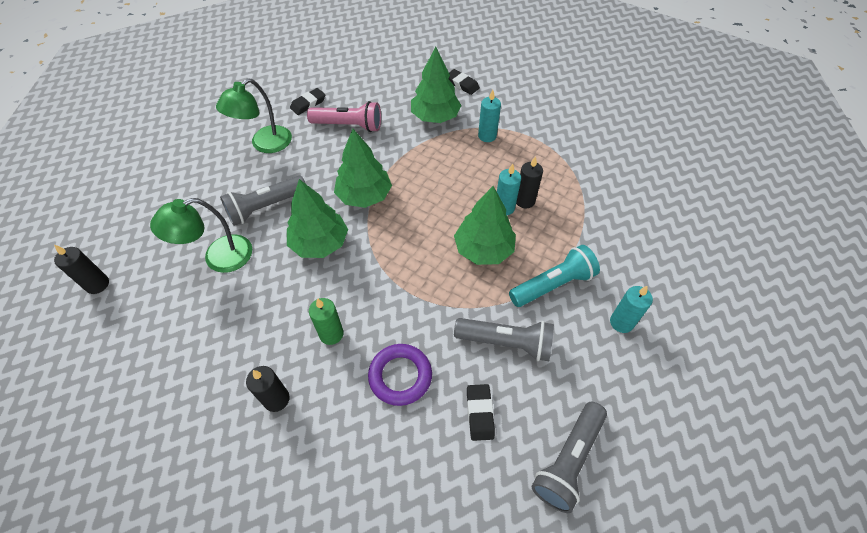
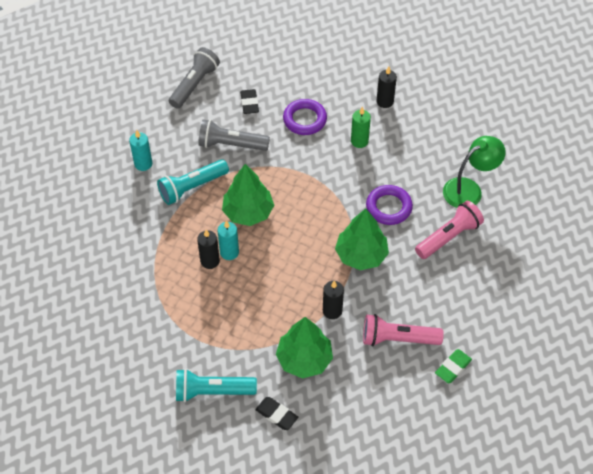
camera: 175 degrees right, 0 degrees up
black candle [54,245,109,294] -> black candle moved to [323,281,344,319]
green lamp [216,78,292,153] -> none
grey flashlight [220,176,306,226] -> pink flashlight [415,201,484,259]
green tree [287,179,348,258] -> purple ring [366,185,413,225]
black eraser [290,88,326,115] -> green eraser [435,349,472,383]
turquoise candle [478,90,501,142] -> none
none -> turquoise flashlight [176,369,257,402]

